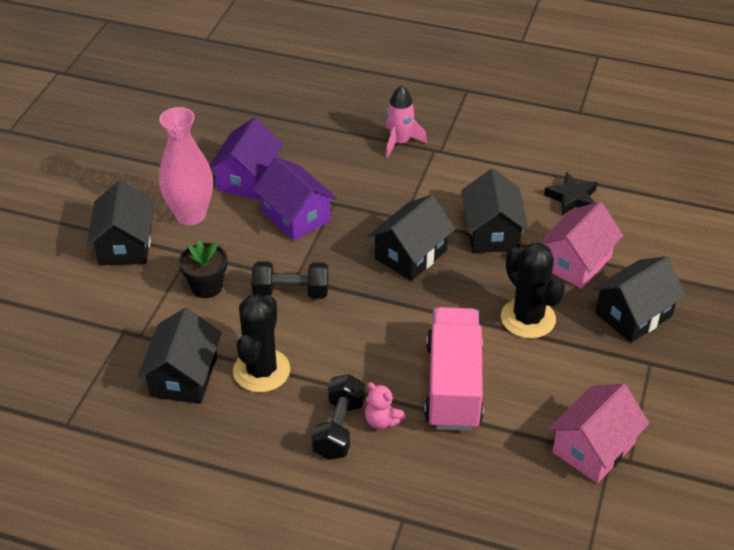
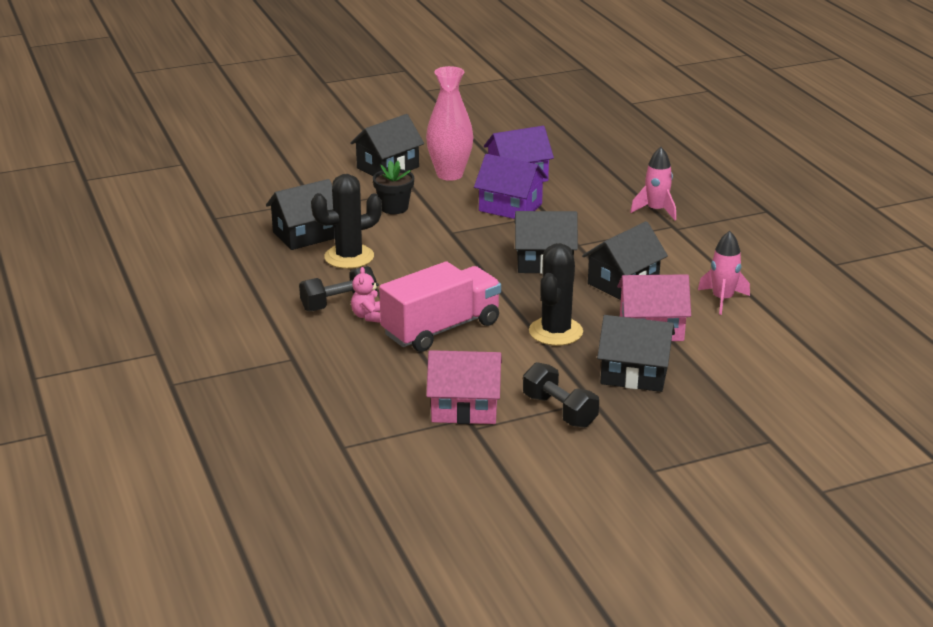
camera: 50 degrees right, 15 degrees down
black dumbbell [252,261,328,299] -> black dumbbell moved to [523,362,599,428]
purple house [253,157,337,241] -> purple house turned 75 degrees counterclockwise [474,154,548,219]
black star [544,172,597,215] -> pink rocket [698,231,750,315]

